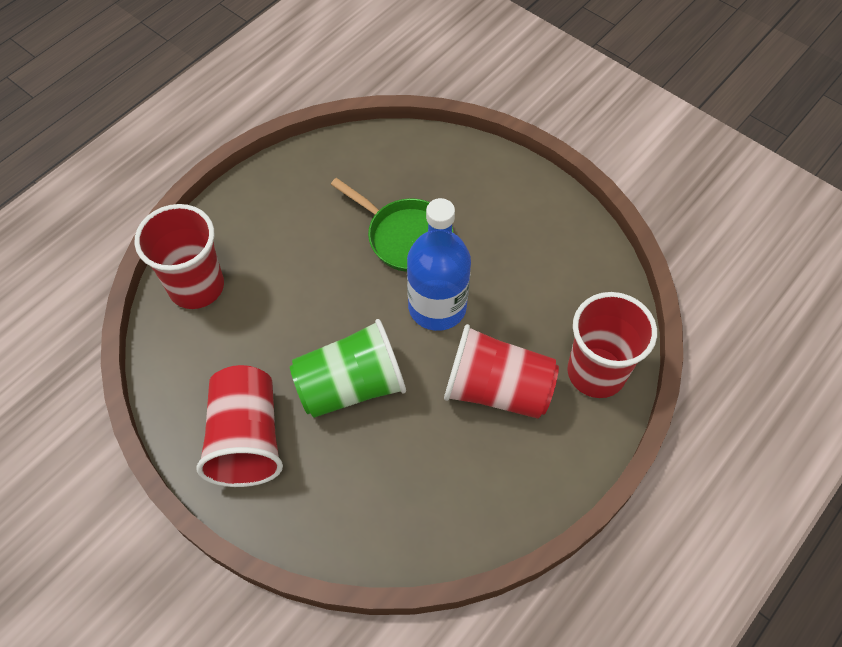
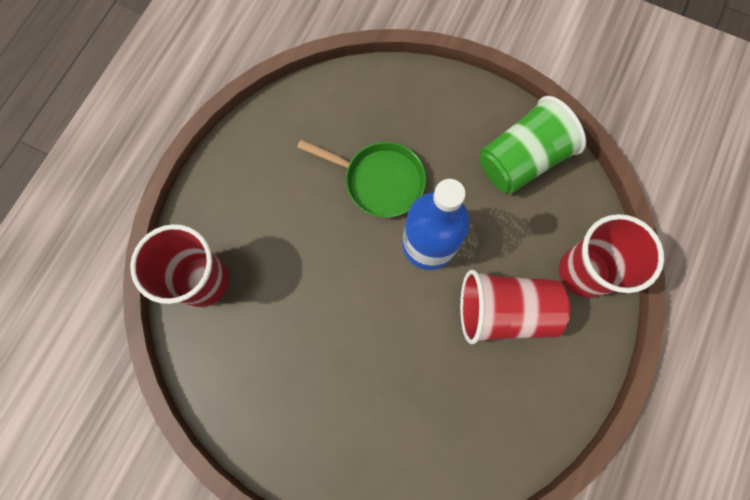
camera: 15 degrees left, 15 degrees up
red cup [197,365,283,487] -> none
green cup [290,319,406,418] -> green cup moved to [480,96,586,194]

